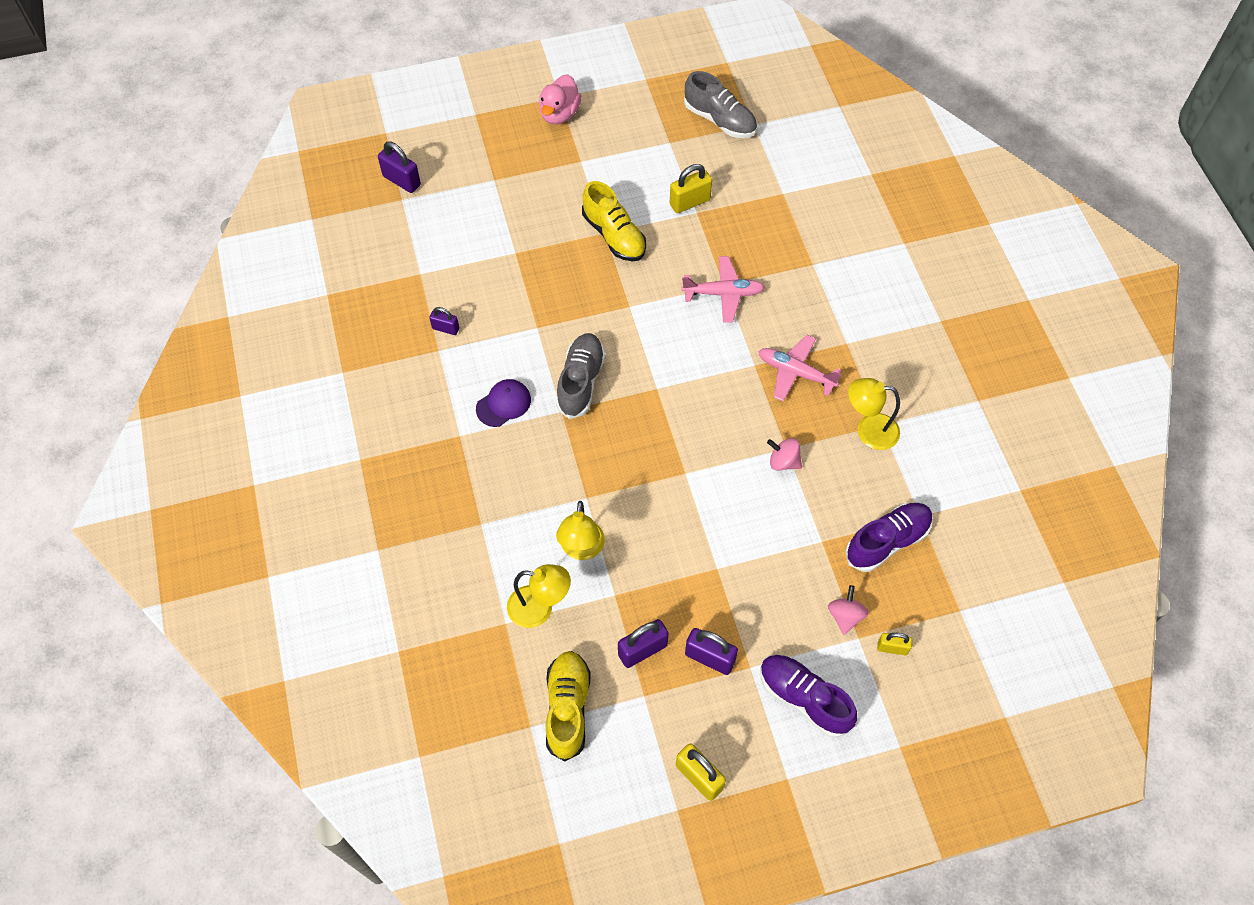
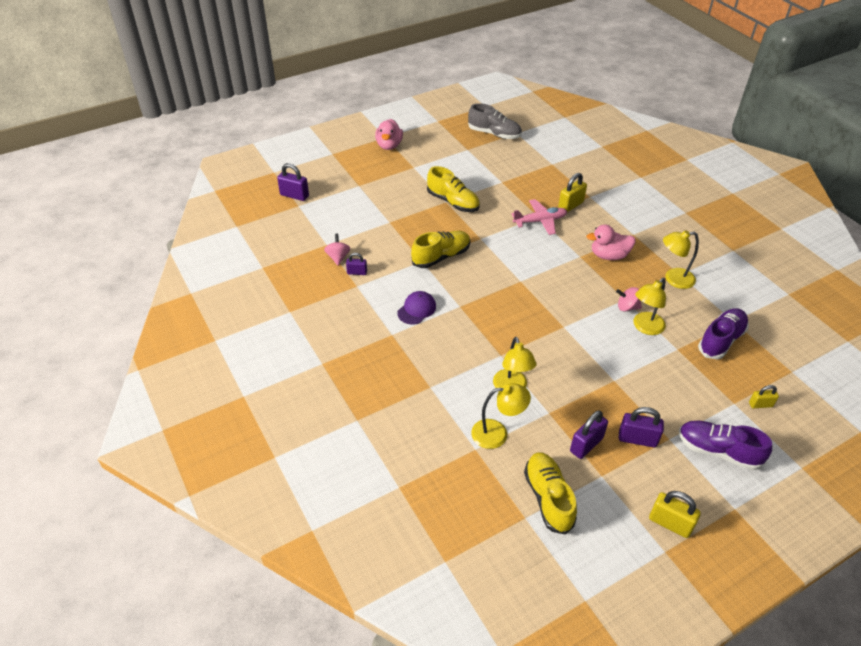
camera: 15 degrees left, 15 degrees down
grey shoe [556,333,605,419] -> none
yellow padlock [670,164,712,213] -> yellow padlock moved to [558,173,587,212]
pink plane [759,335,842,402] -> pink duck [587,224,636,260]
pink spinning top [828,585,869,635] -> pink spinning top moved to [324,233,350,266]
none -> yellow shoe [411,231,470,268]
none -> yellow lamp [633,278,666,335]

